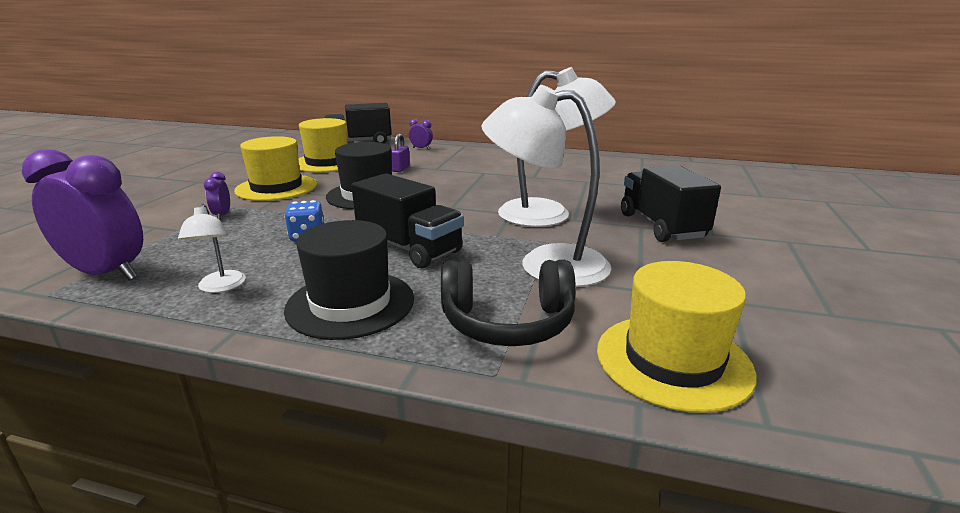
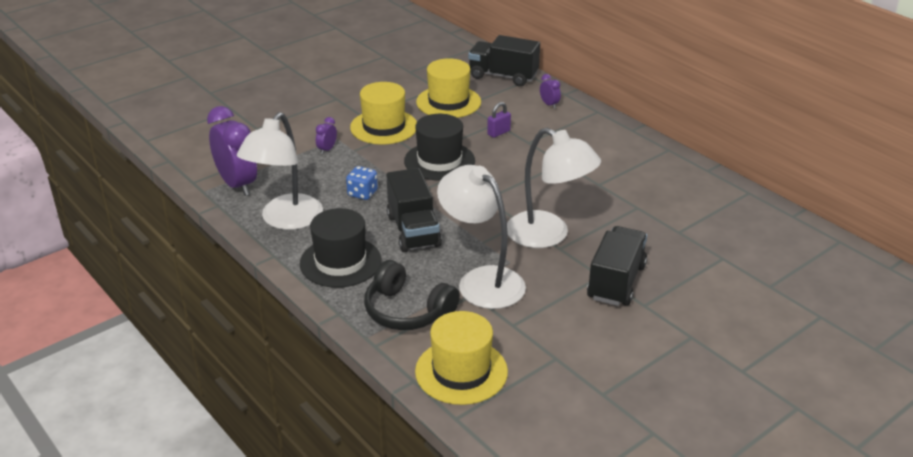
camera: 35 degrees right, 10 degrees up
white lamp [178,204,246,293] -> white lamp [237,112,323,230], size x2.13

